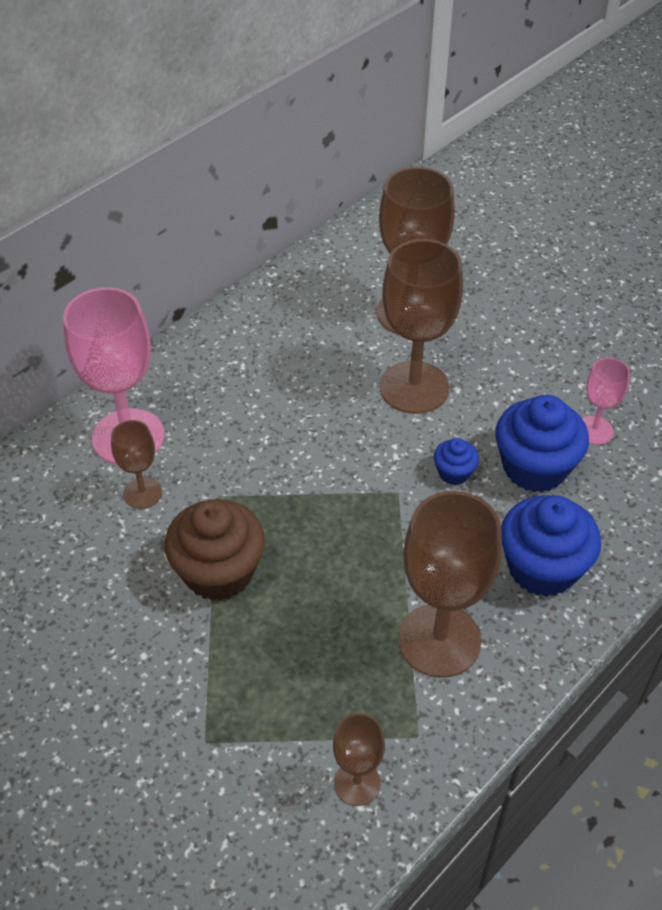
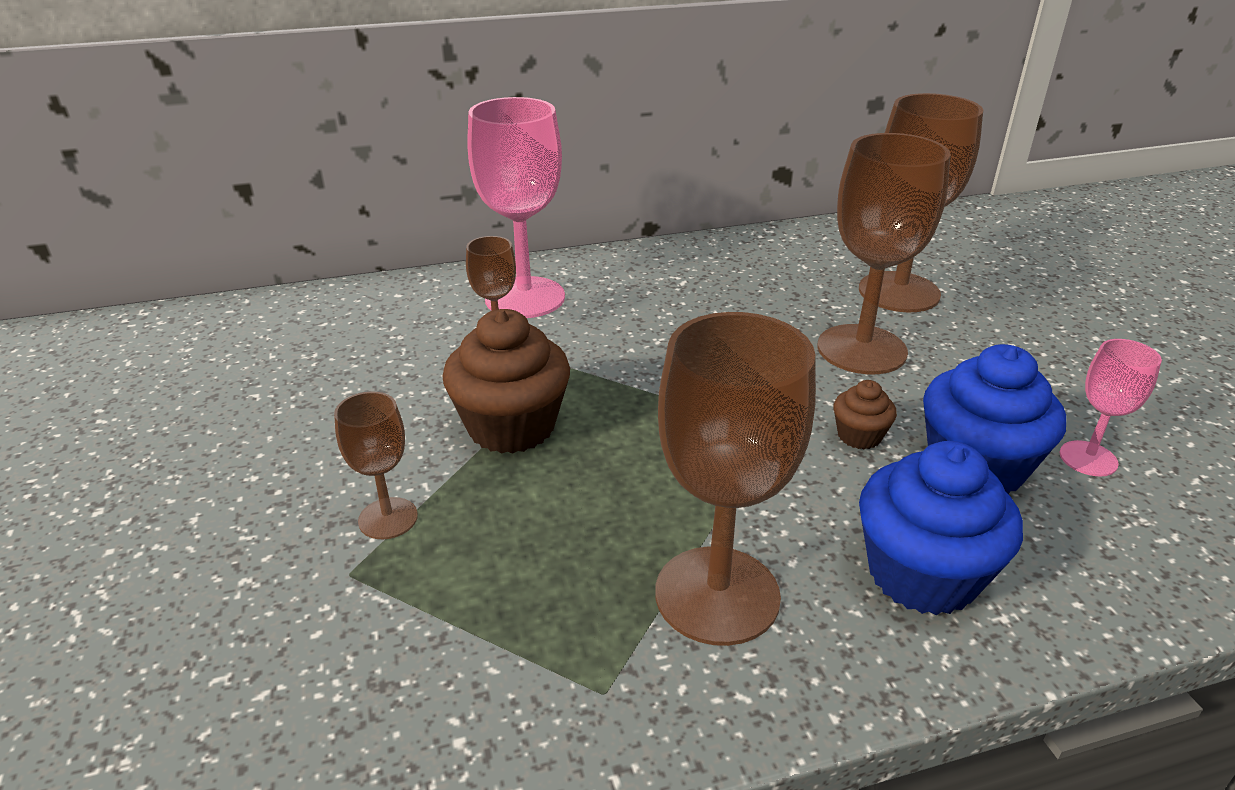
camera: 30 degrees right, 15 degrees down
brown goblet [333,713,385,806] -> brown goblet moved to [334,391,418,539]
blue cupcake [434,438,479,485] -> brown cupcake [833,380,897,449]

